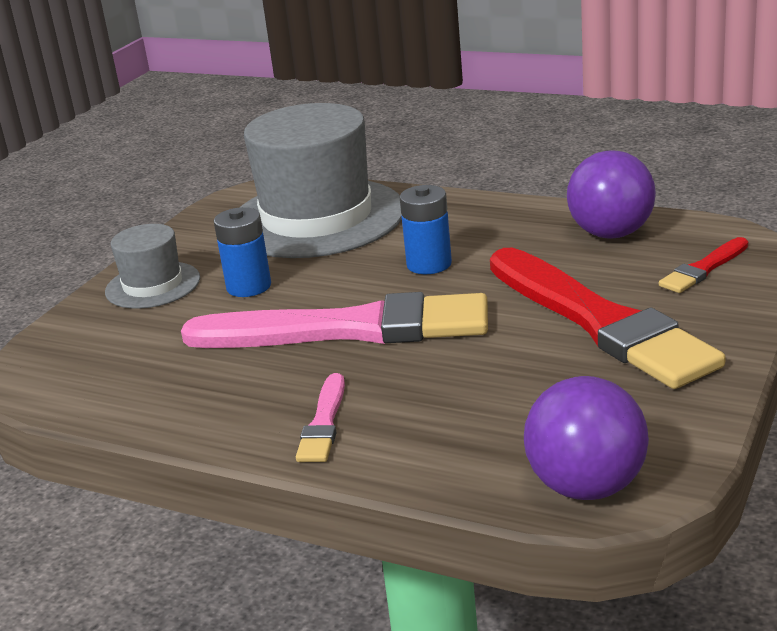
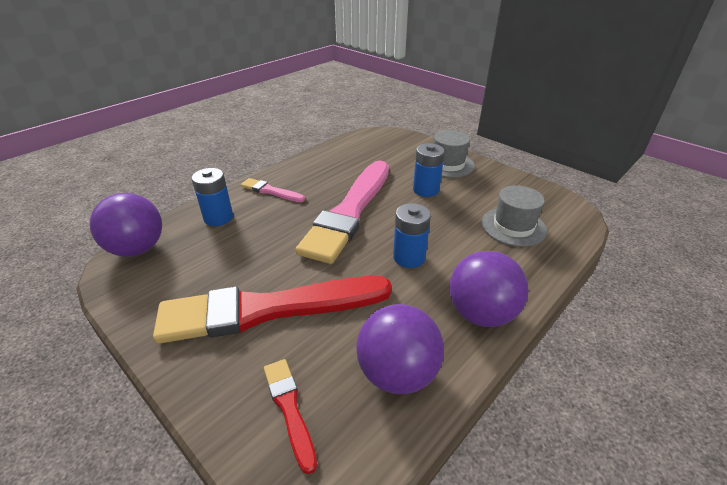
camera: 105 degrees right, 10 degrees up
grey hat [239,103,402,258] -> grey hat [481,185,547,247], size x0.50
none -> blue battery [191,168,233,226]
none -> purple ball [449,251,529,327]

